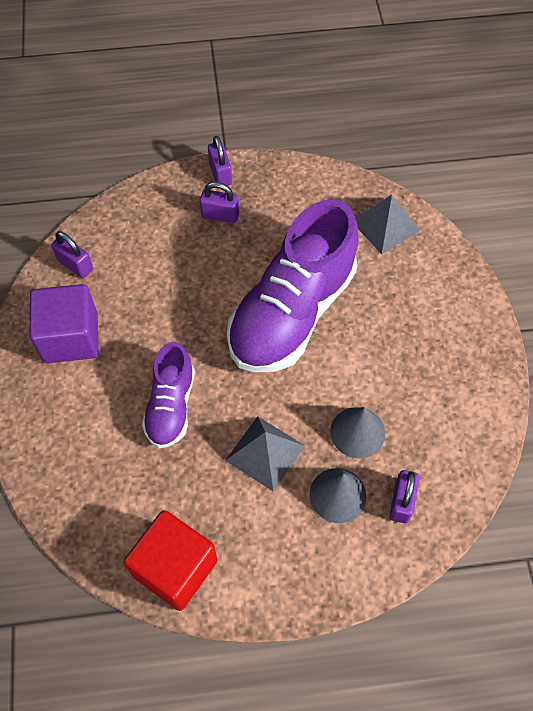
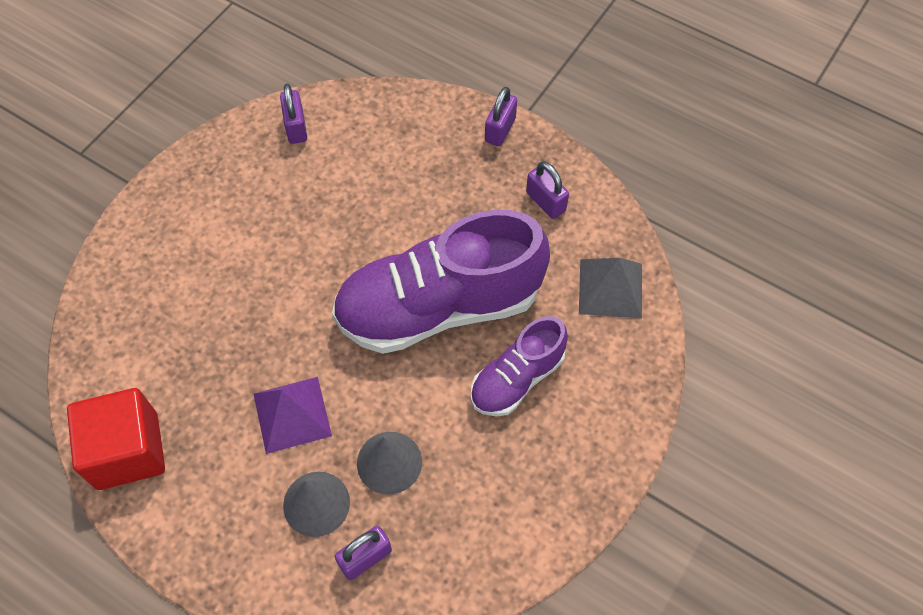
camera: 40 degrees right, 0 degrees up
purple cube [29,284,99,363] -> none
purple shoe [142,342,195,448] -> purple shoe moved to [471,316,568,416]
purple padlock [200,182,239,223] -> purple padlock moved to [526,161,569,219]
grey pyramid [225,416,305,492] -> purple pyramid [254,377,332,454]

